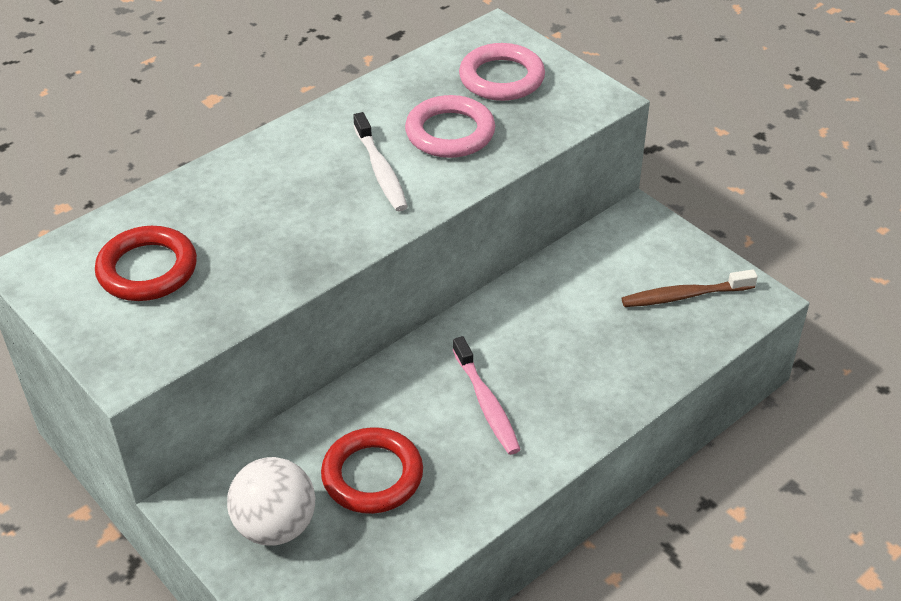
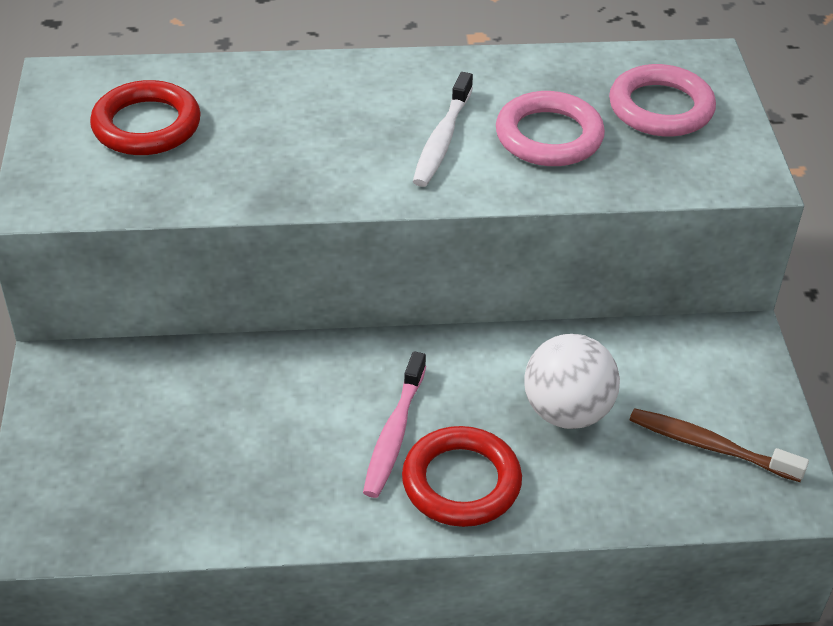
camera: 35 degrees right, 0 degrees up
white ball [227,457,315,546] -> white ball moved to [524,334,620,429]
red ring [321,427,423,514] -> red ring moved to [402,426,522,527]

